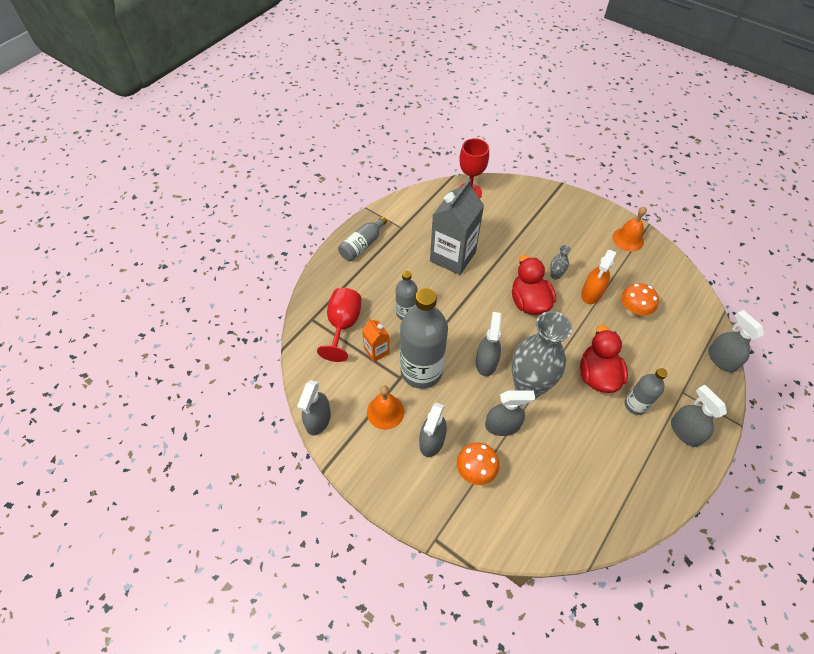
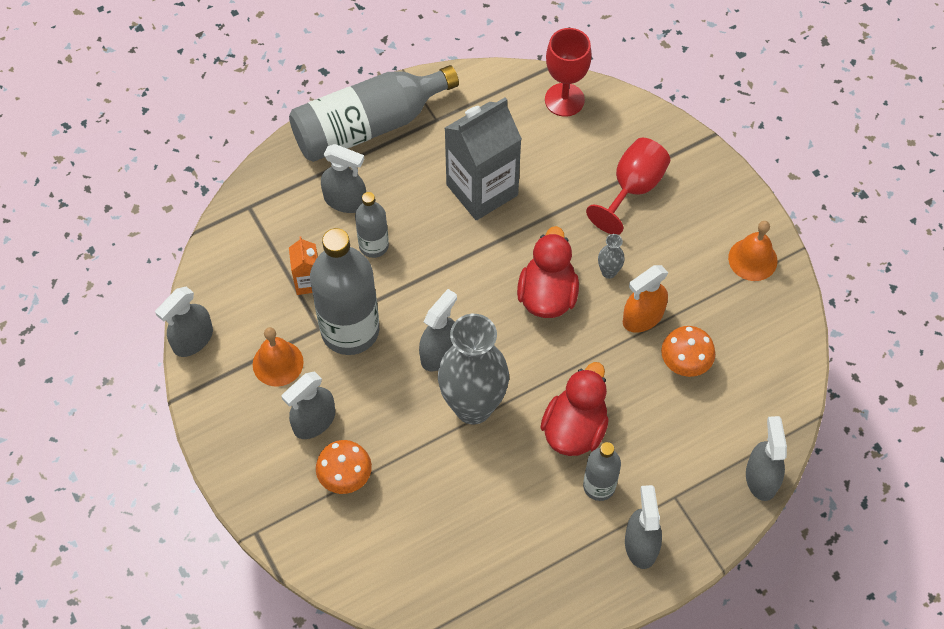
camera: 25 degrees right, 5 degrees up
red goblet [317,288,361,362] -> red goblet moved to [586,138,670,235]
grey bottle [338,216,387,261] -> grey bottle [289,65,459,162], size x1.91
grey spray bottle [485,390,535,436] -> grey spray bottle moved to [321,144,366,213]

